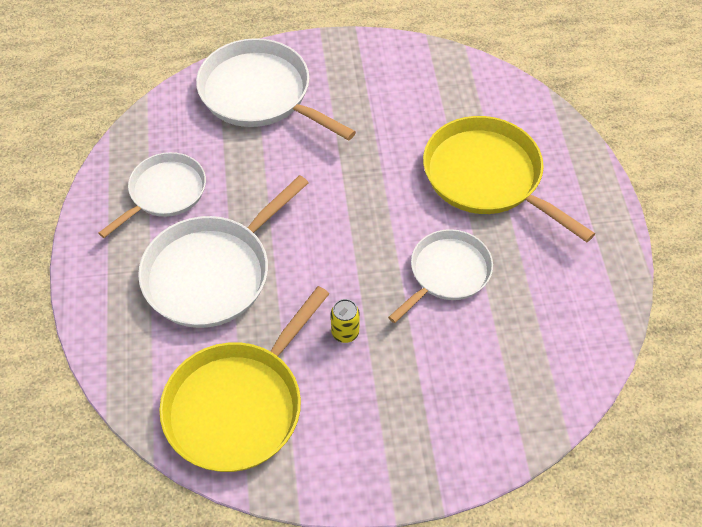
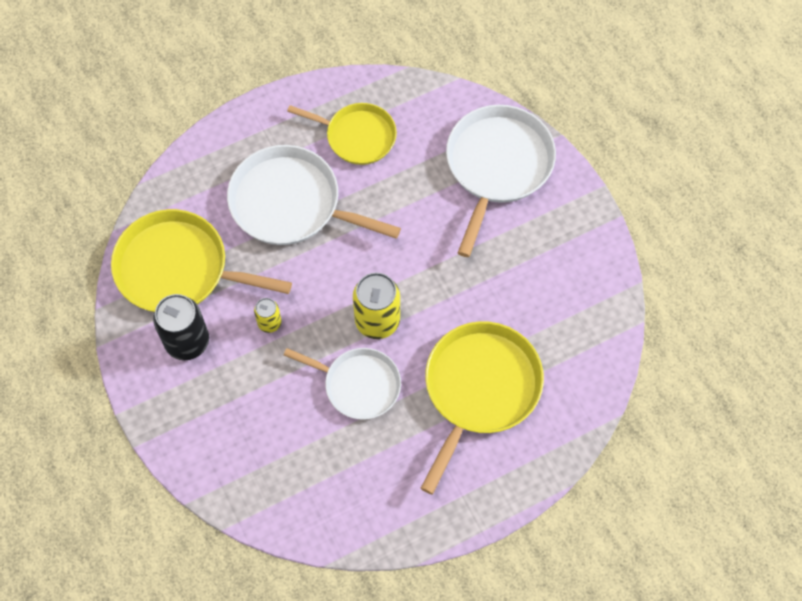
camera: 70 degrees right, 10 degrees up
white pan [99,152,206,238] -> yellow pan [287,103,397,165]
none -> black can [153,294,209,360]
none -> yellow can [353,273,400,339]

